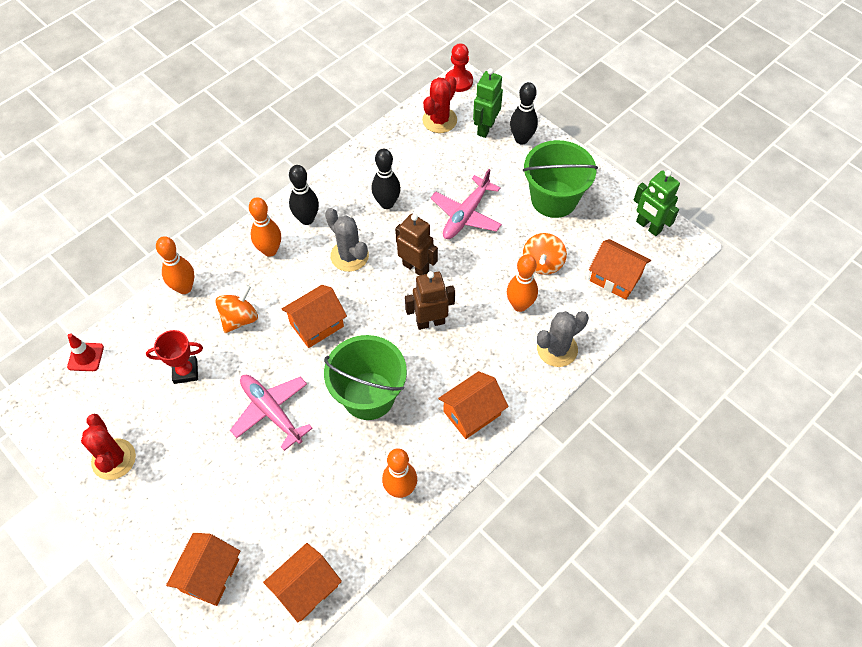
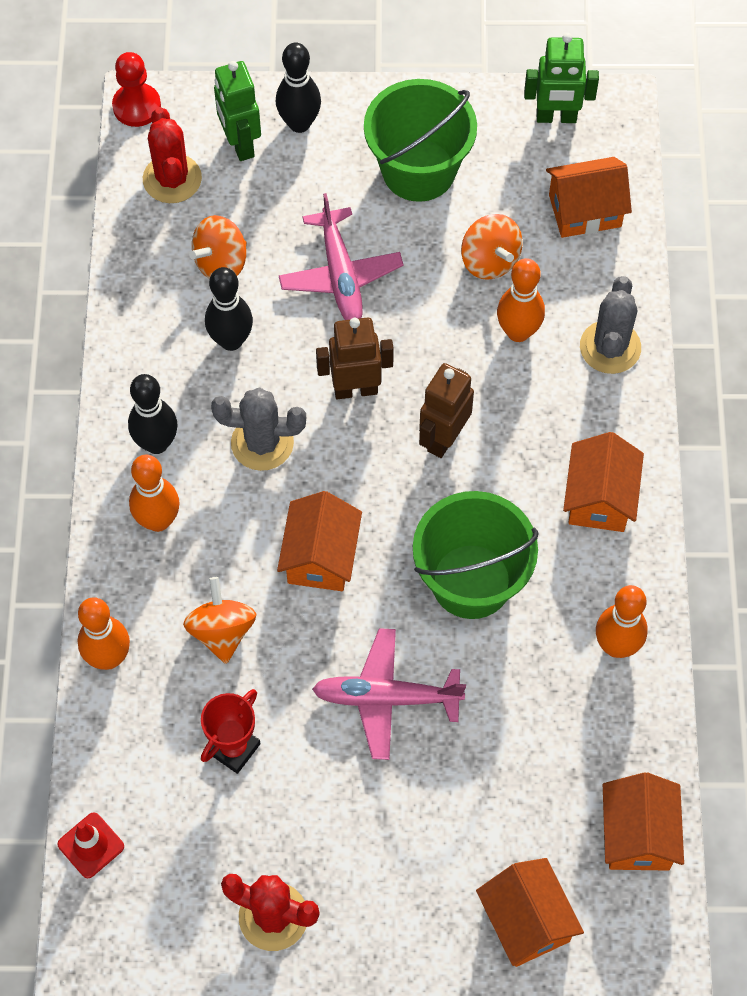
camera: 45 degrees left, 5 degrees up
none -> orange spinning top [189,215,247,279]

